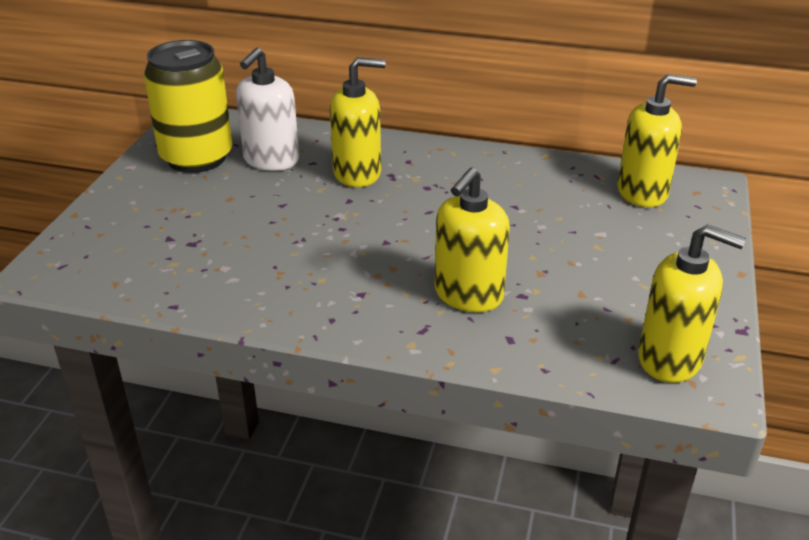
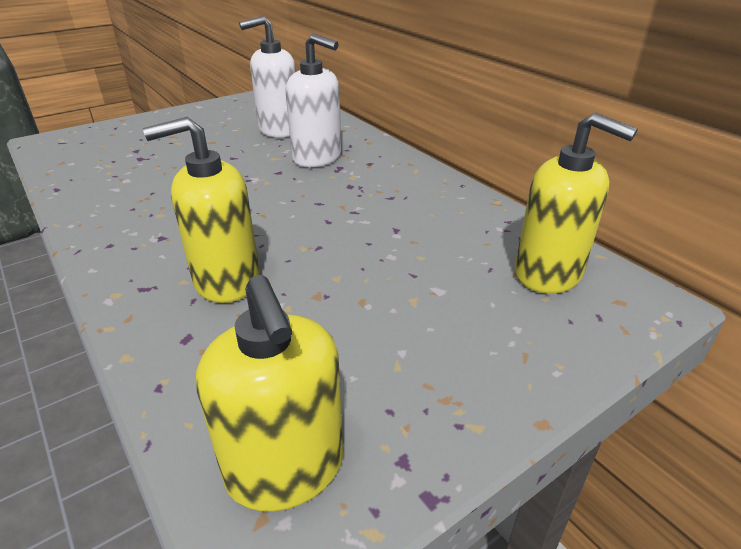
camera: 40 degrees right, 0 degrees up
yellow can [144,40,232,173] -> none
yellow soap dispenser [330,57,386,187] -> white soap dispenser [286,33,341,167]

